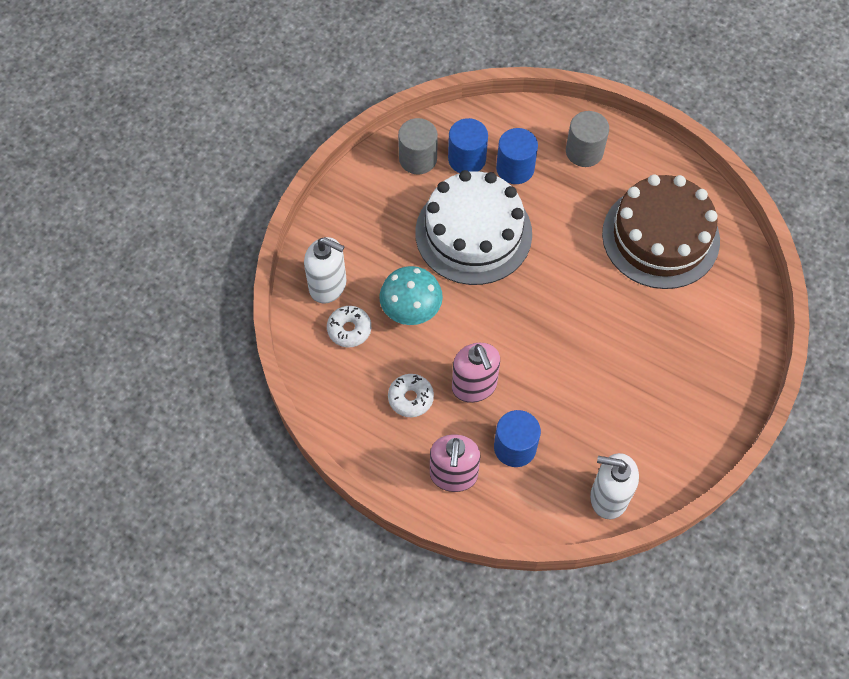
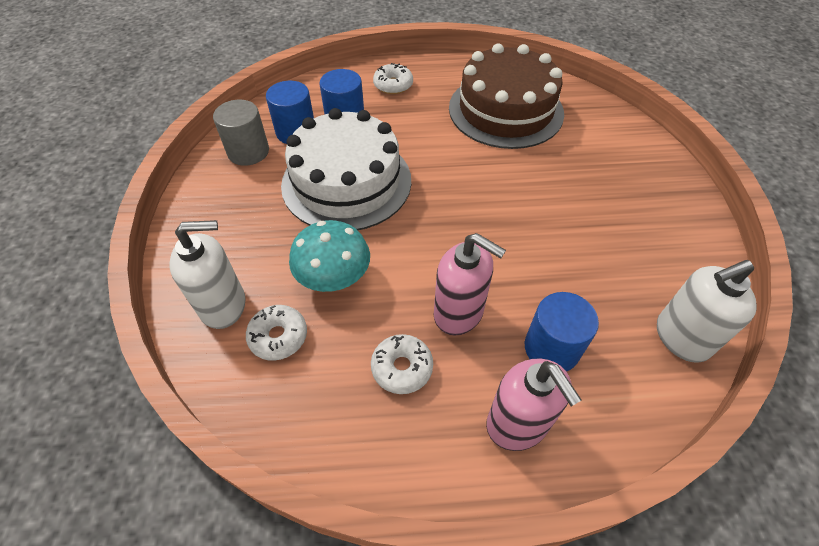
camera: 35 degrees left, 10 degrees down
grey cylinder [566,111,609,167] -> white donut [373,63,413,94]

